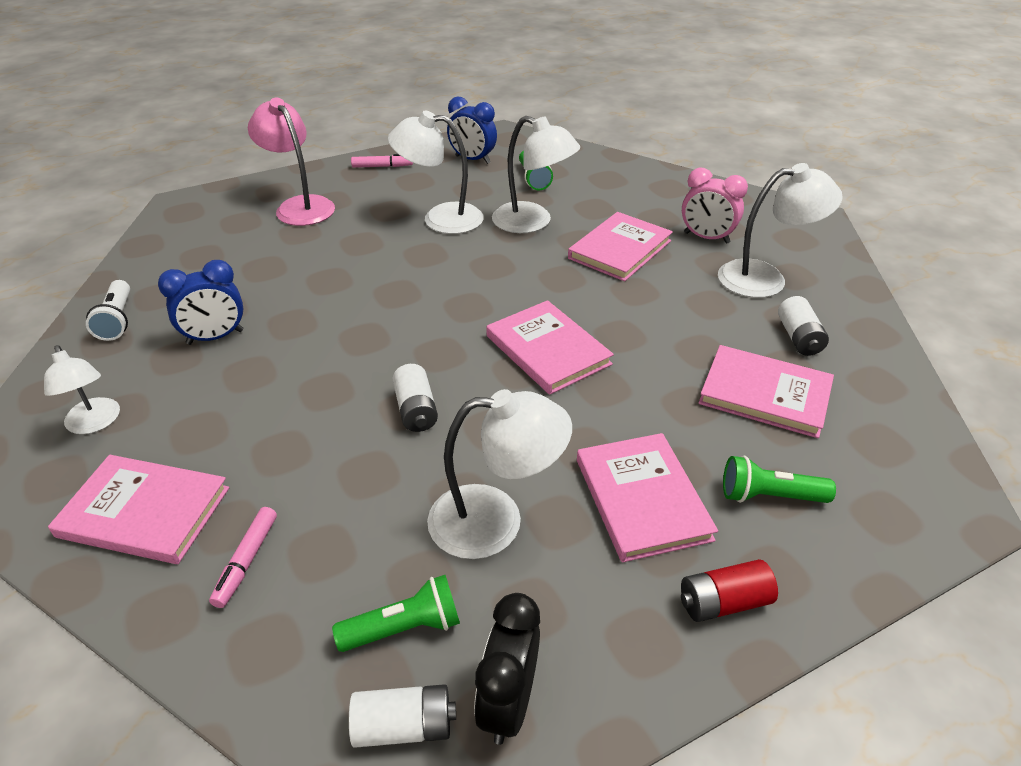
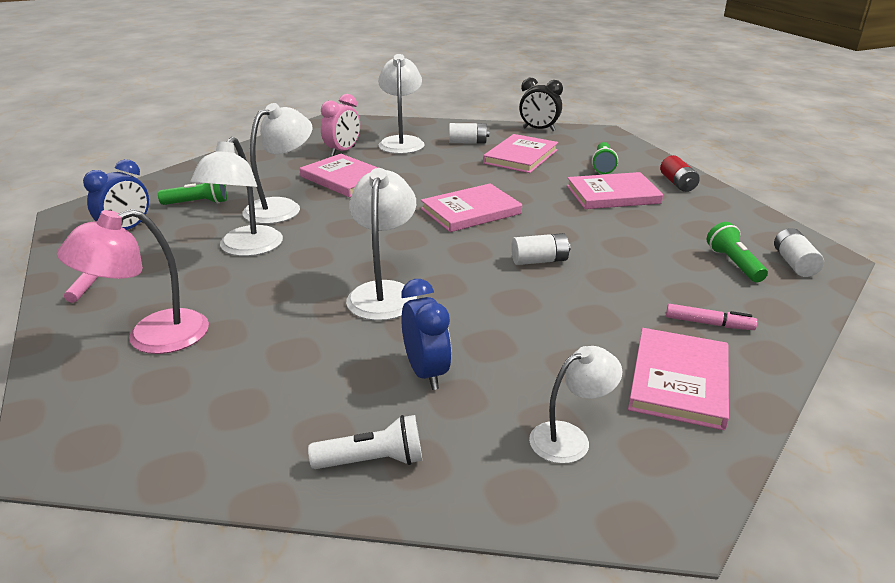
camera: 85 degrees left, 10 degrees down
white lamp [427,389,572,559] -> white lamp moved to [346,168,417,321]
black clock [474,593,540,745] -> black clock moved to [519,78,563,131]

